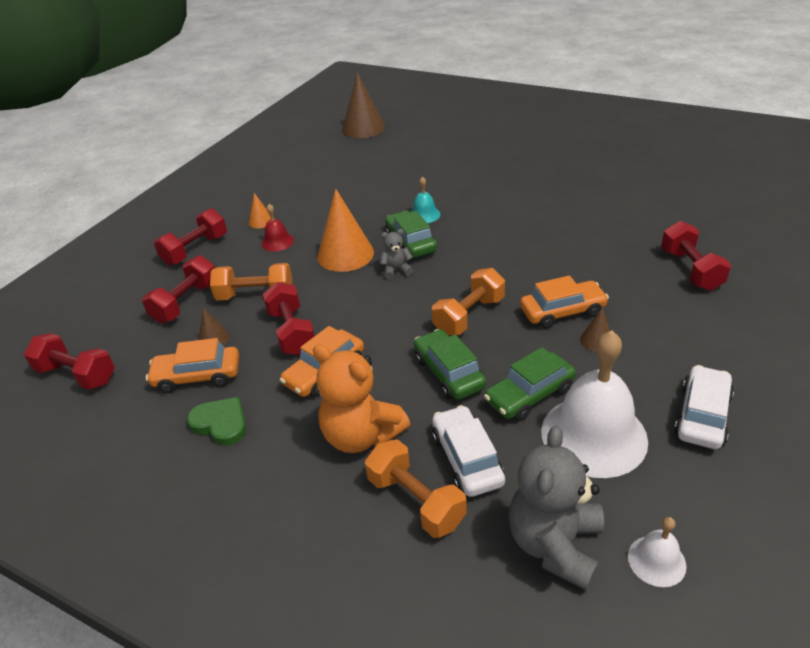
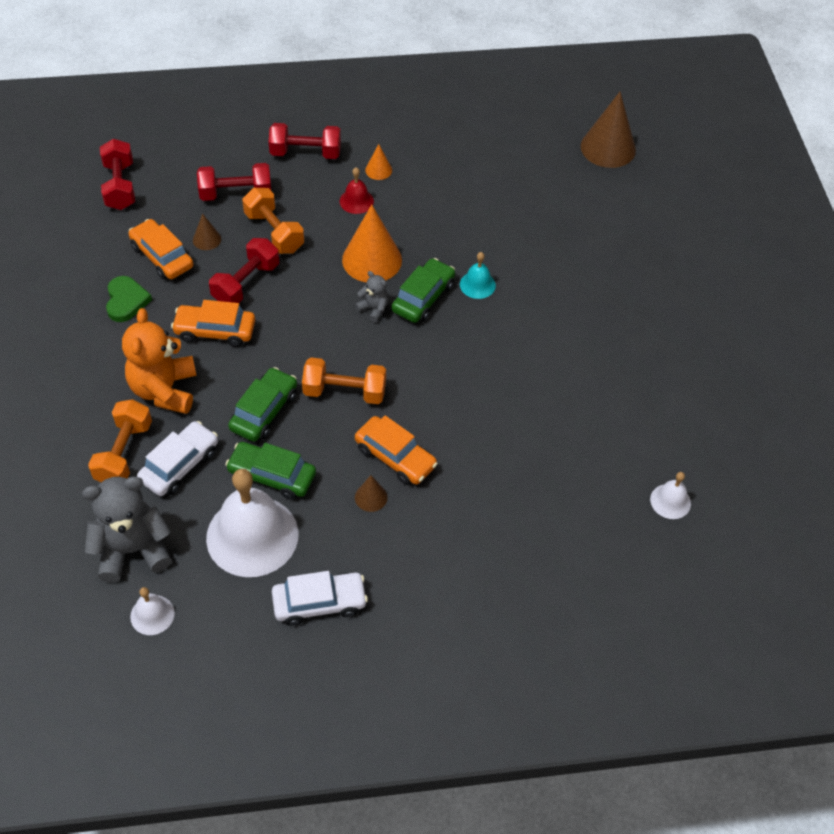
camera: 50 degrees right, 15 degrees up
red dumbbell [661,221,731,291] -> none
none -> white bell [650,472,691,519]

